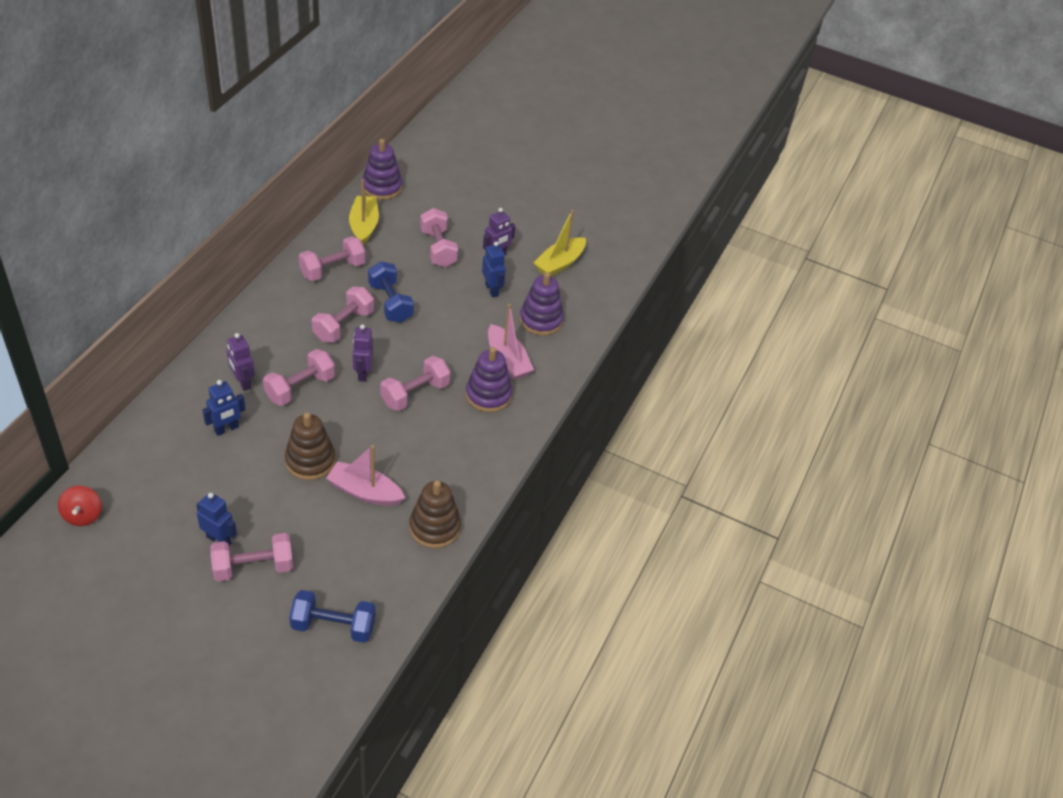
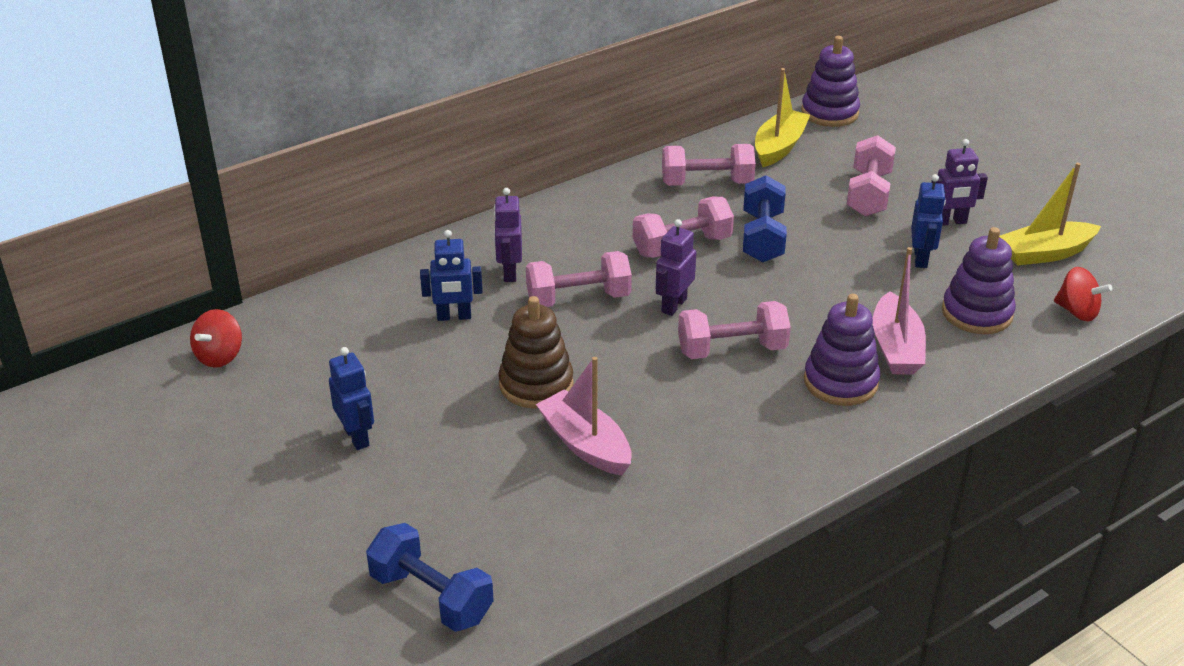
camera: 35 degrees right, 10 degrees down
pink dumbbell [210,533,293,581] -> none
brown stacking toy [409,480,461,548] -> none
none -> red spinning top [1054,267,1112,321]

